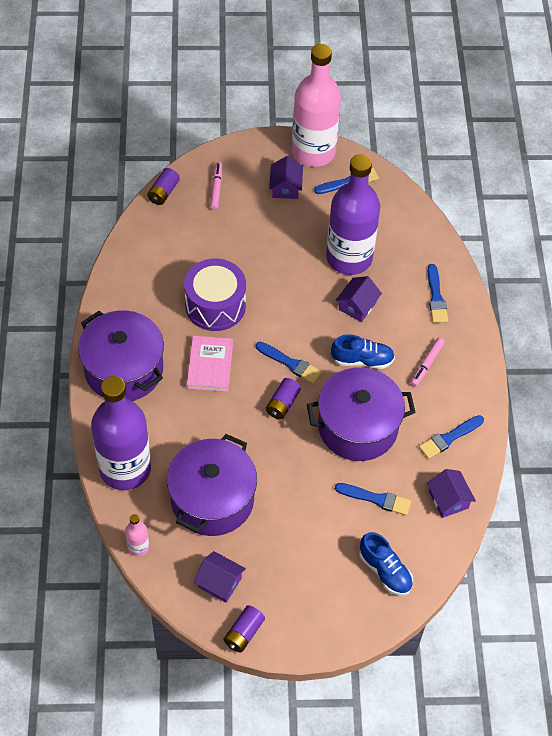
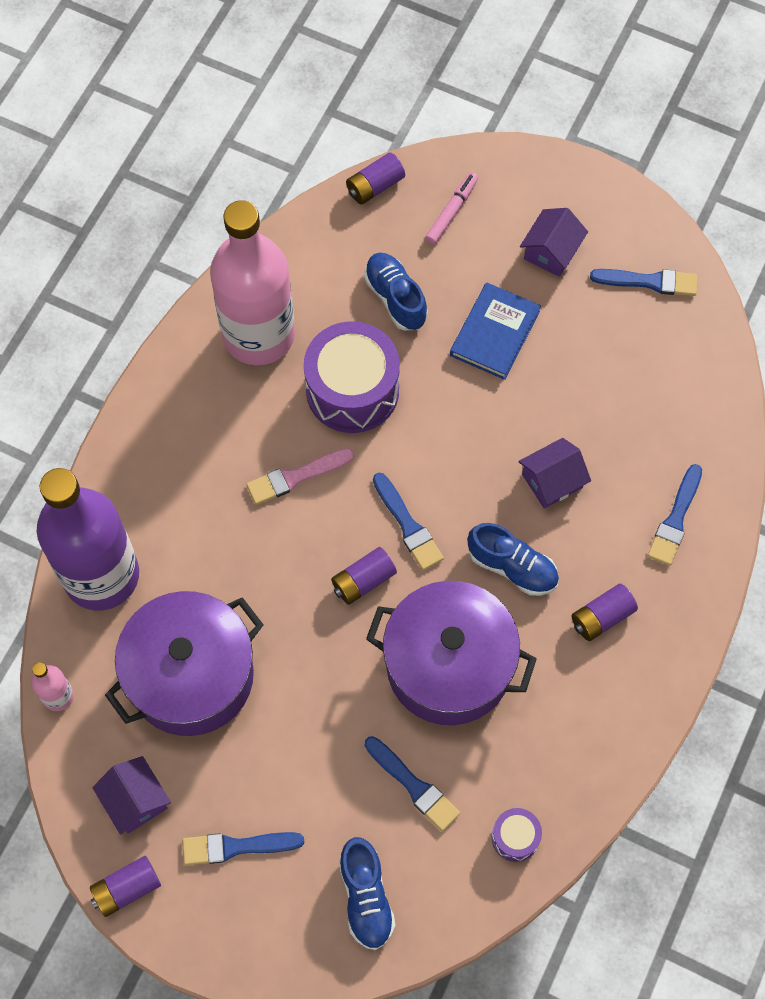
camera: 30 degrees right, 10 degrees up
purple pot [78,310,164,401] -> none
pink book [186,336,233,392] -> pink brush [246,448,354,505]
pink bottle [292,44,341,167] -> pink bottle moved to [210,200,295,365]
purple bottle [326,154,380,275] -> none
pink marker [410,338,445,387] -> purple battery [572,583,638,641]
blue brush [419,415,484,459] -> blue brush moved to [182,832,304,865]
purple house [427,469,476,518] -> purple drum [492,808,542,862]
none -> blue shoe [364,253,428,331]
none -> blue book [450,282,541,380]

